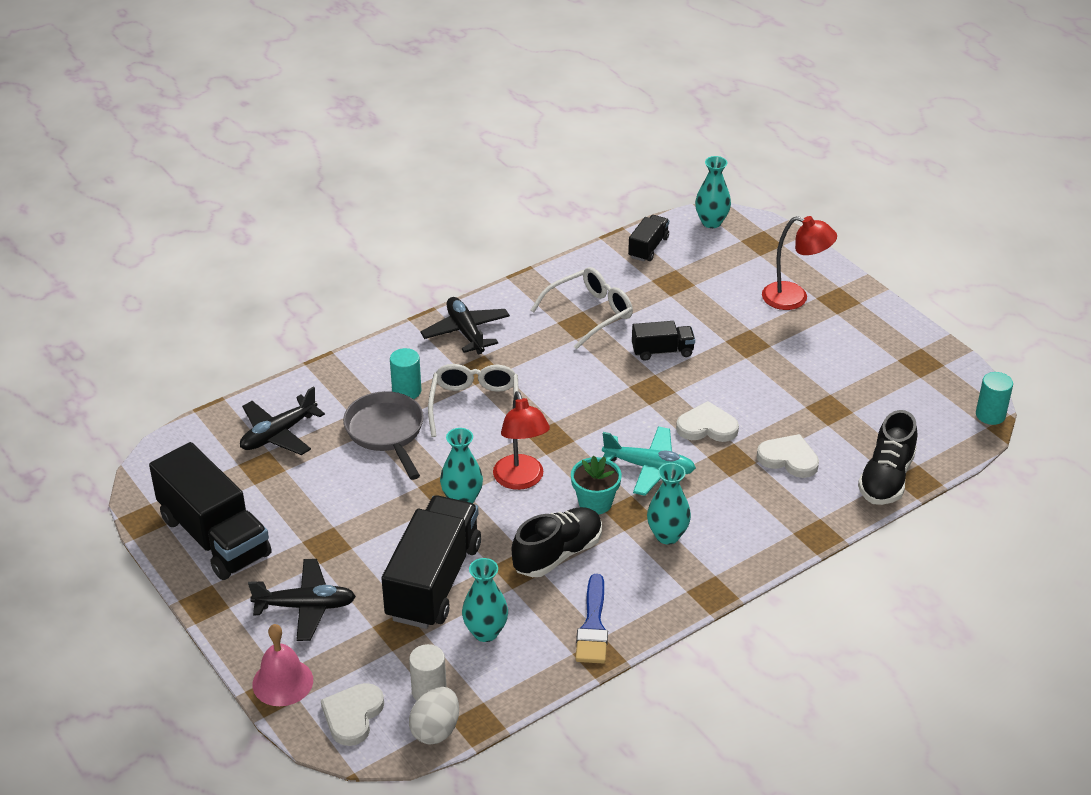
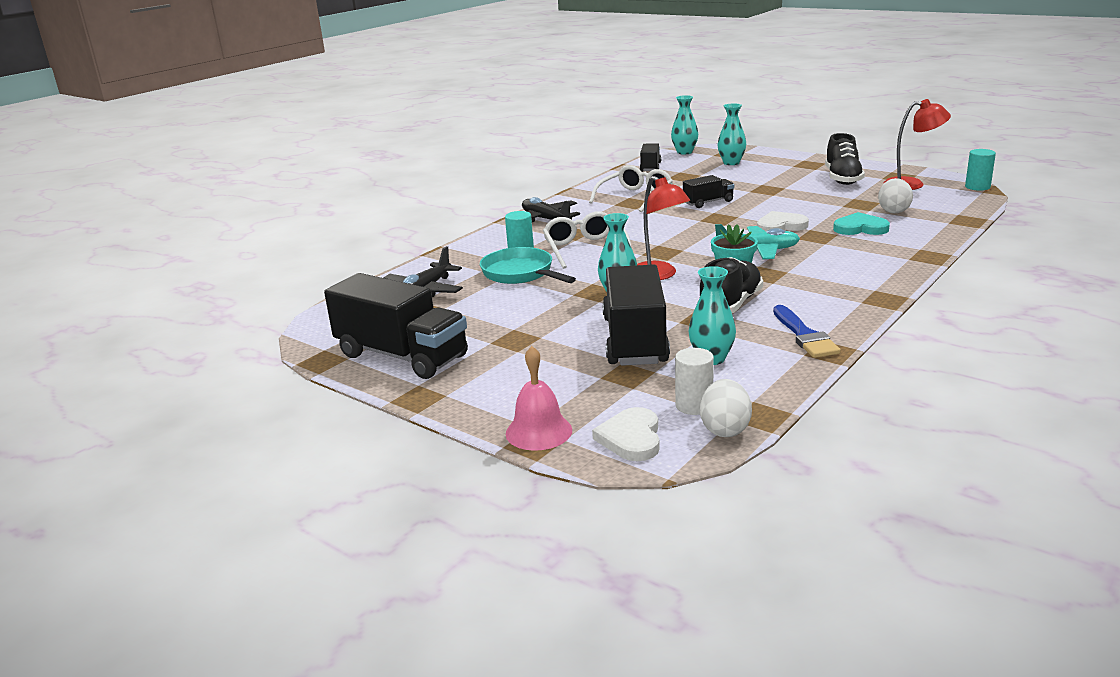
camera: 15 degrees left, 15 degrees down
black plane [248,559,356,641] -> none
grey pan [343,391,424,480] -> turquoise pan [480,247,576,284]
turquoise vase [647,463,691,545] -> turquoise vase moved to [717,103,746,165]
white heart [757,434,819,478] -> turquoise heart [833,212,890,235]
red lamp [762,216,837,310] -> red lamp moved to [883,99,951,190]
black shoe [858,410,917,505] -> black shoe moved to [825,133,865,185]
none -> white egg [878,178,913,213]

